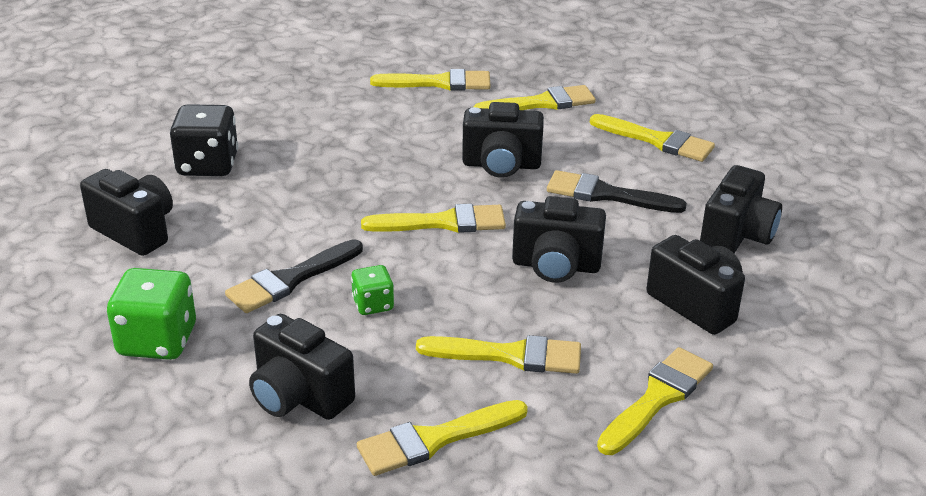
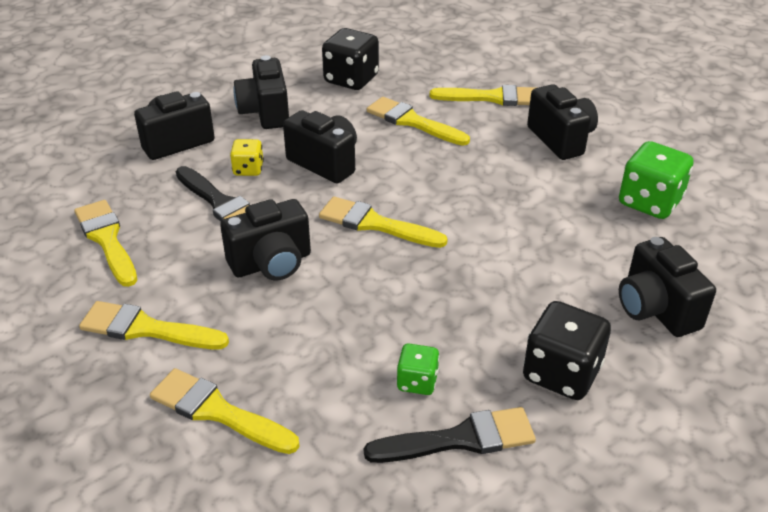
camera: 150 degrees left, 5 degrees up
black brush [225,239,363,313] -> black brush moved to [364,407,536,463]
green dice [351,265,394,315] -> green dice moved to [397,344,439,395]
black camera [462,102,544,178] -> black camera turned 120 degrees clockwise [220,199,311,280]
yellow brush [597,347,713,455] -> black dice [322,28,379,90]
none -> yellow dice [230,139,264,176]

